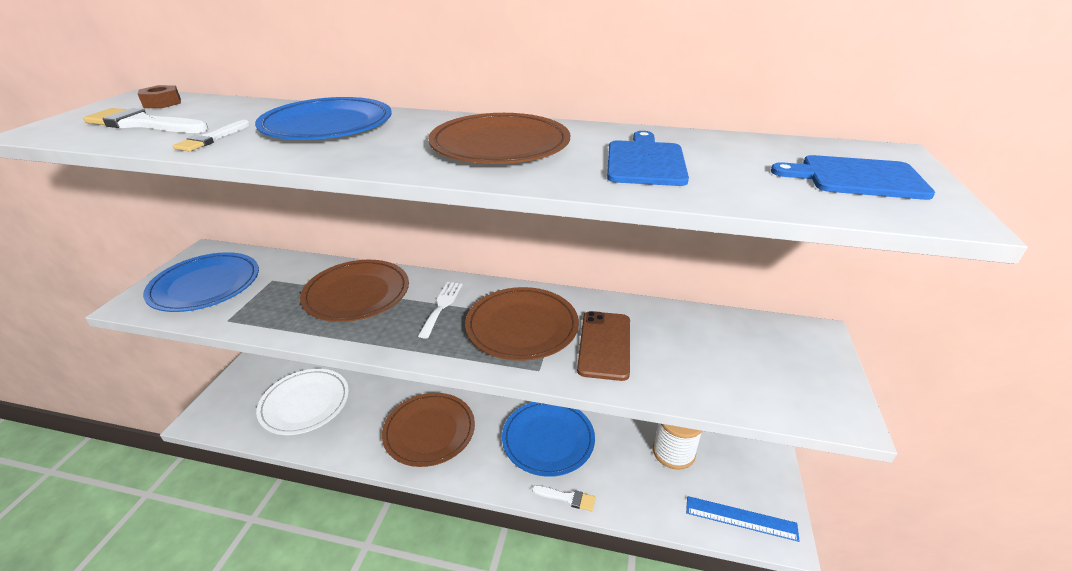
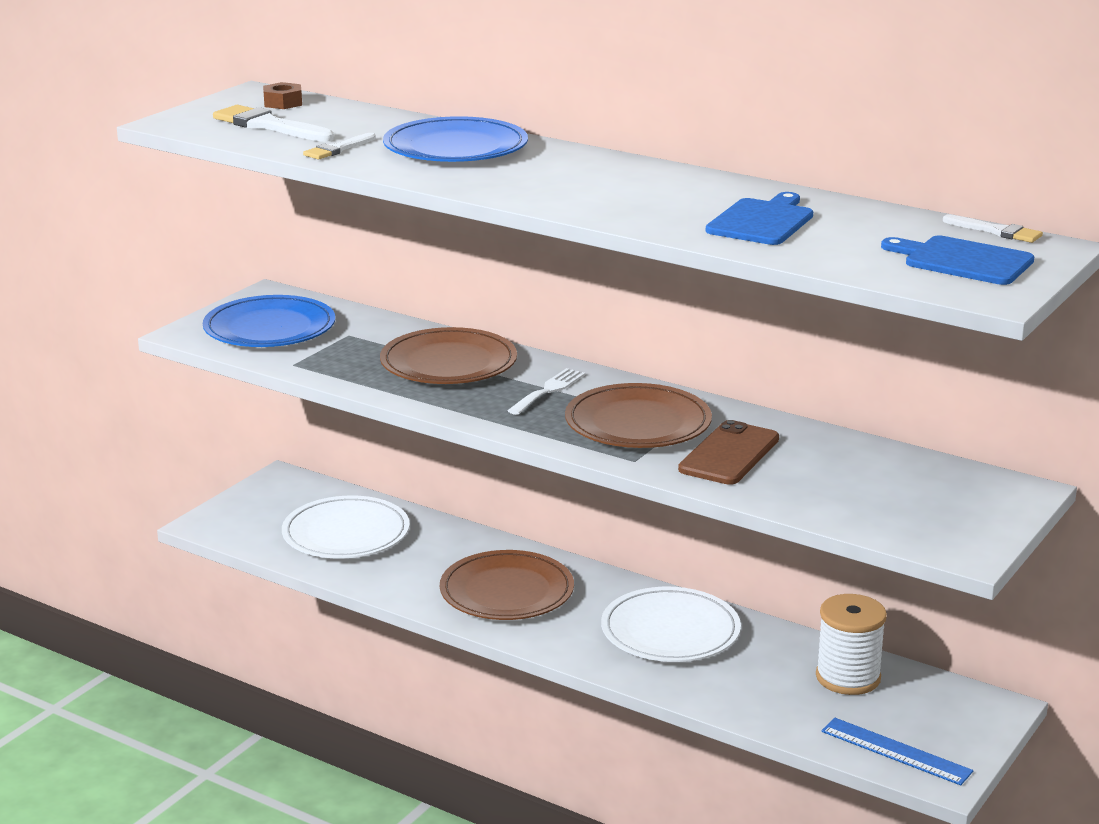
camera: 20 degrees right, 10 degrees down
brown plate [428,113,570,164] -> none
blue plate [502,402,595,477] -> white plate [601,587,741,662]
white brush [532,485,596,511] -> white brush moved to [943,214,1043,243]

